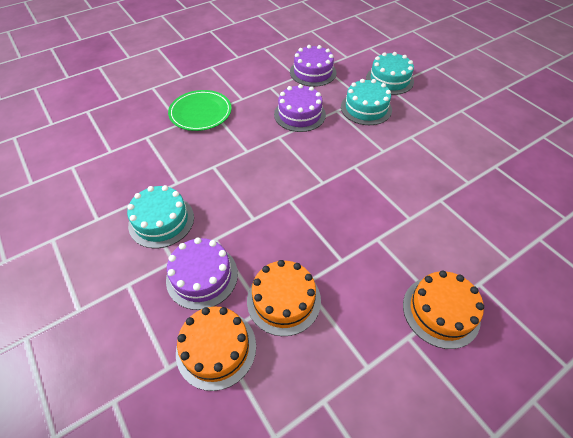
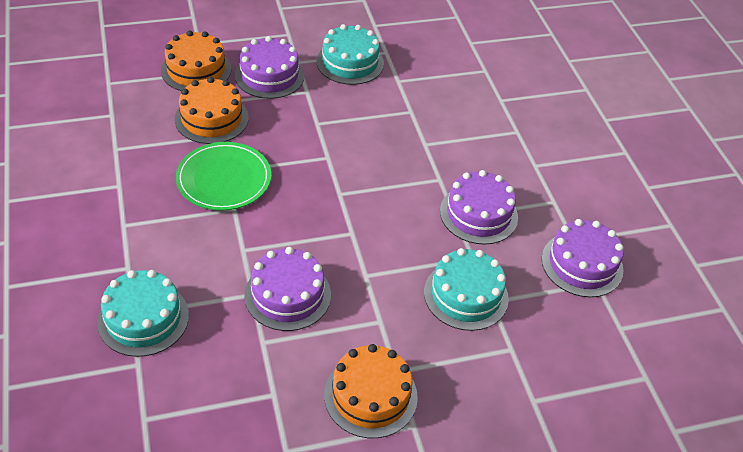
camera: 105 degrees right, 5 degrees down
green plate [168,90,232,131] -> green plate moved to [176,142,271,211]
turquoise cake [366,52,414,95] -> turquoise cake moved to [97,270,189,357]
orange cake [403,271,484,349] -> orange cake moved to [324,344,418,438]
none -> purple cake [244,247,331,331]

